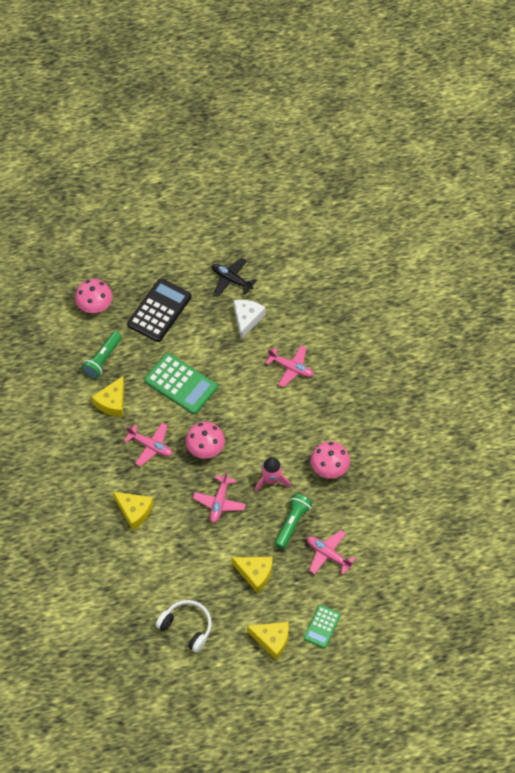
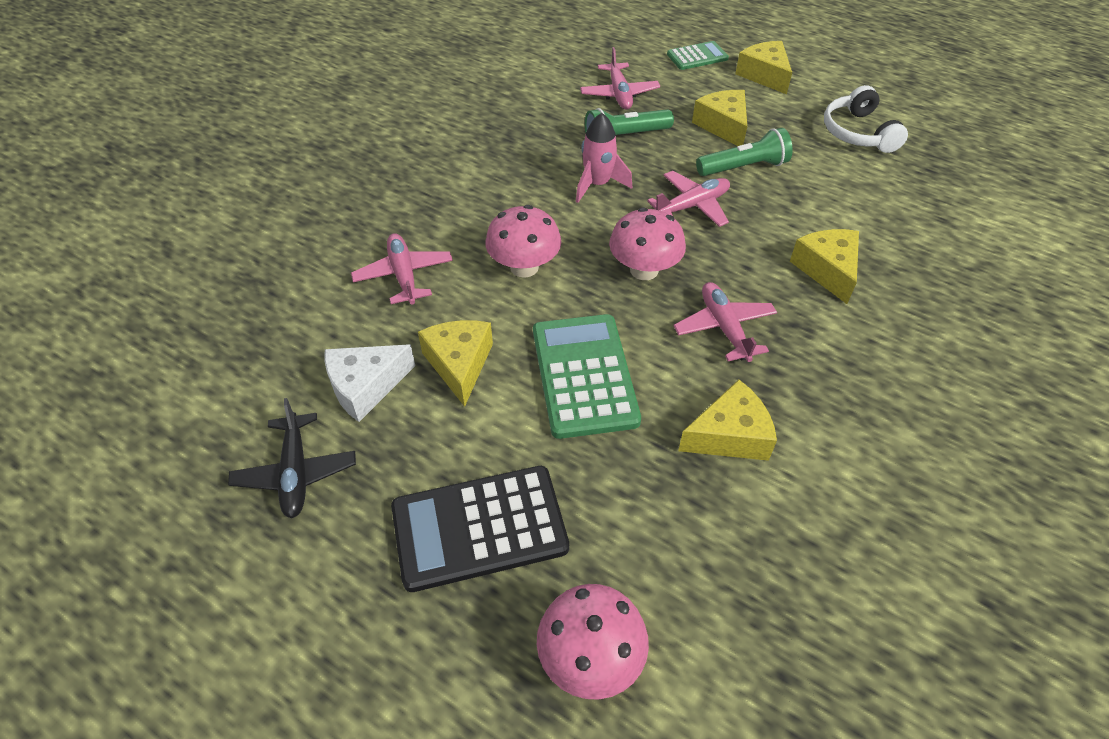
camera: 135 degrees left, 10 degrees down
green flashlight [81,331,122,379] -> green flashlight moved to [696,128,793,176]
pink mushroom [311,441,350,479] -> pink mushroom moved to [485,205,561,278]
none -> yellow cheese [418,320,493,407]

